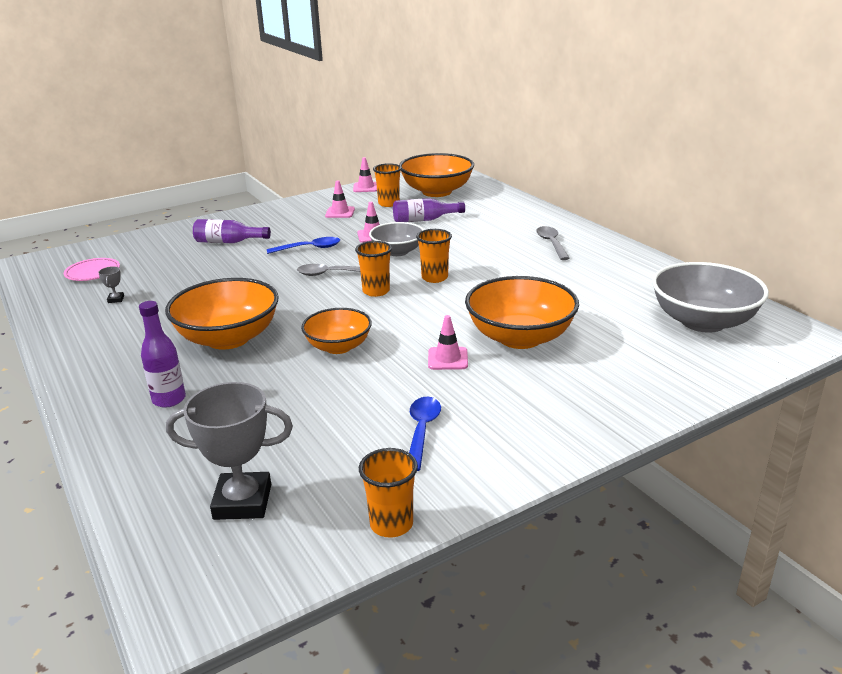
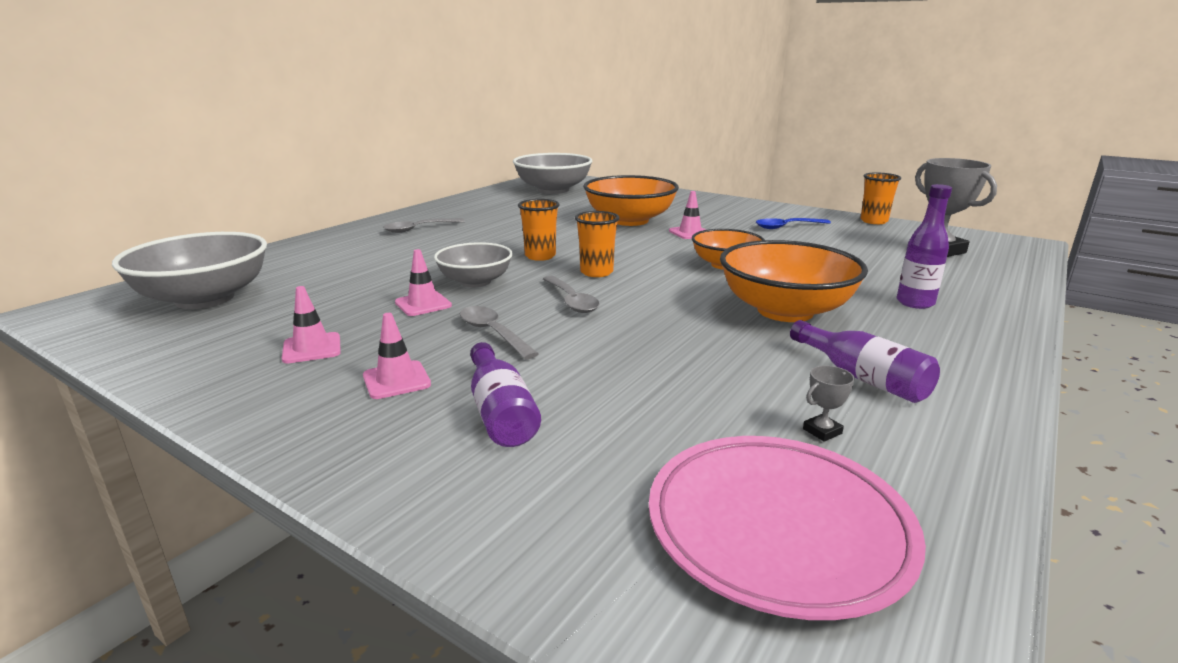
camera: 115 degrees left, 5 degrees down
pink plate [64,258,120,281] -> pink plate [649,436,926,620], size x1.83
blue spoon [267,237,340,254] -> grey spoon [460,306,539,359]
pink traffic cone [353,157,377,192] -> pink traffic cone moved to [363,313,431,399]
orange cup [373,163,401,207] -> none
purple bottle [393,198,465,222] -> purple bottle moved to [790,320,940,403]
orange bowl [399,153,474,197] -> grey bowl [112,232,267,309]

